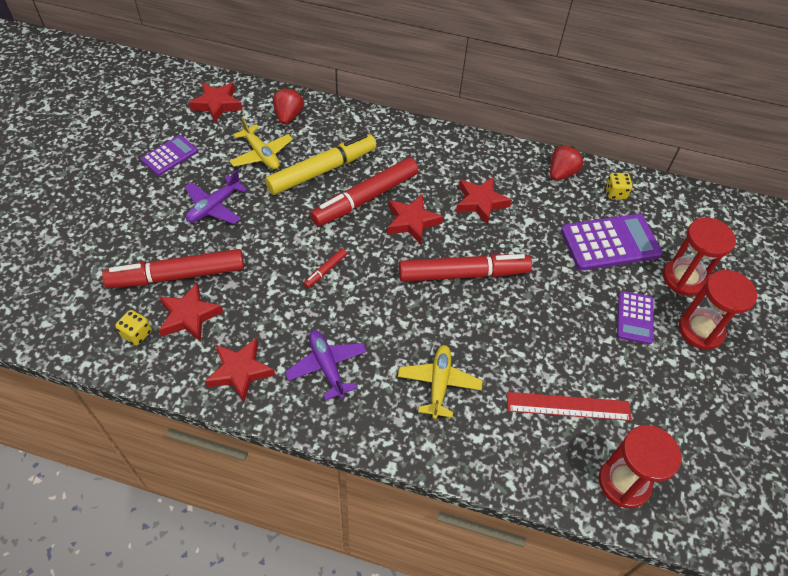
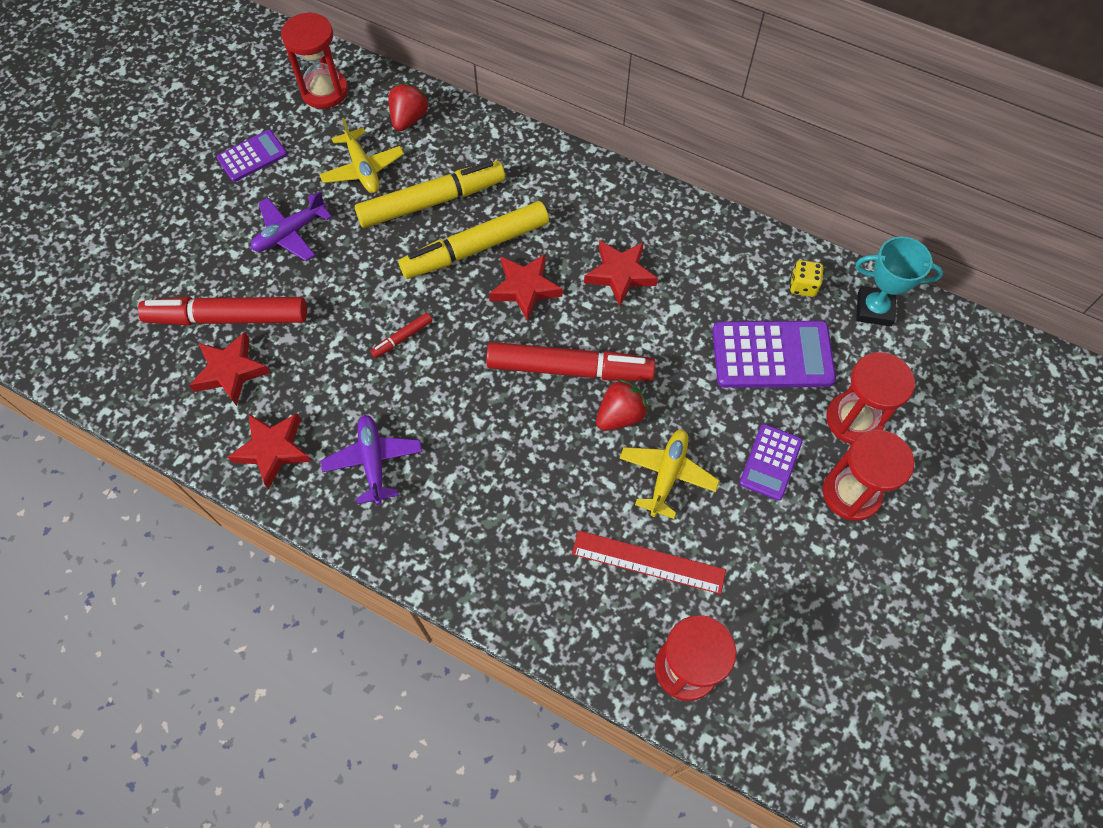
camera: 15 degrees right, 10 degrees up
yellow dice [115,310,152,346] -> none
red star [189,82,243,123] -> red hourglass [281,12,348,109]
red marker [310,157,418,226] -> yellow marker [398,201,549,279]
yellow plane [398,345,483,419] -> yellow plane moved to [619,429,720,519]
red strawberry [550,144,585,181] -> red strawberry moved to [596,379,649,431]
none -> turquoise trophy [855,236,943,326]

